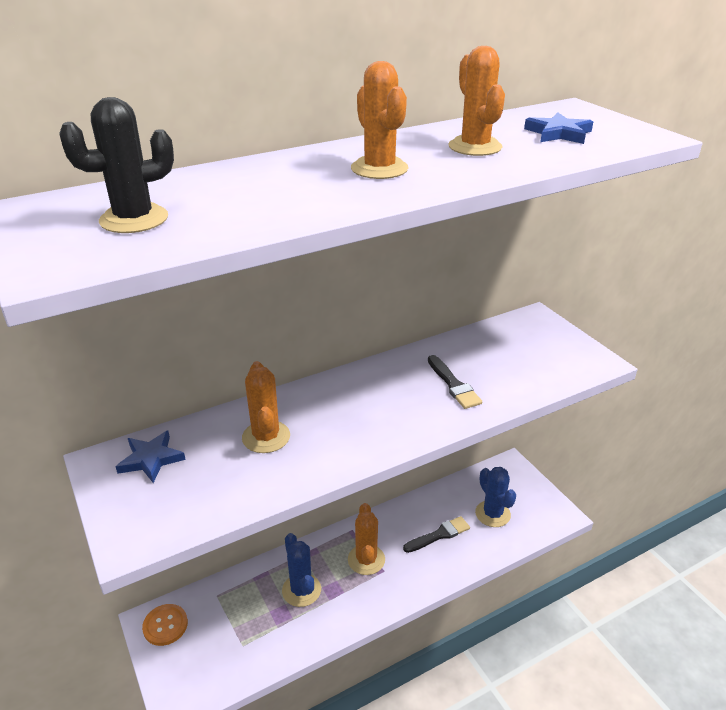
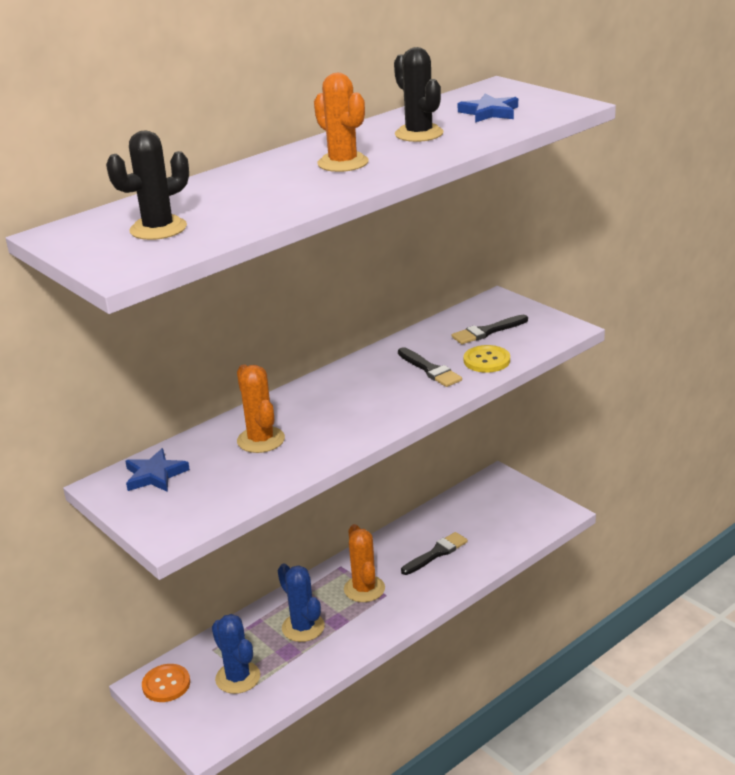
camera: 10 degrees left, 5 degrees down
orange cactus [448,46,505,156] -> black cactus [394,47,443,142]
blue cactus [475,467,516,527] -> blue cactus moved to [212,614,260,694]
none -> black brush [451,315,528,344]
none -> yellow button [464,345,510,373]

